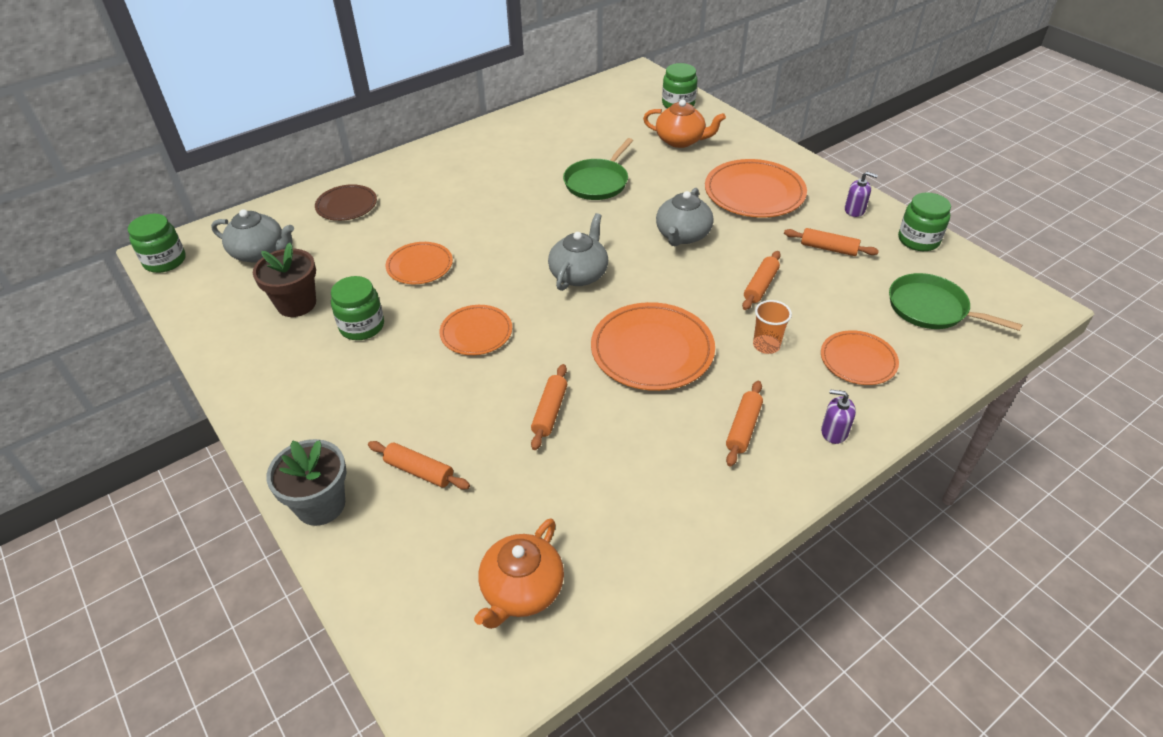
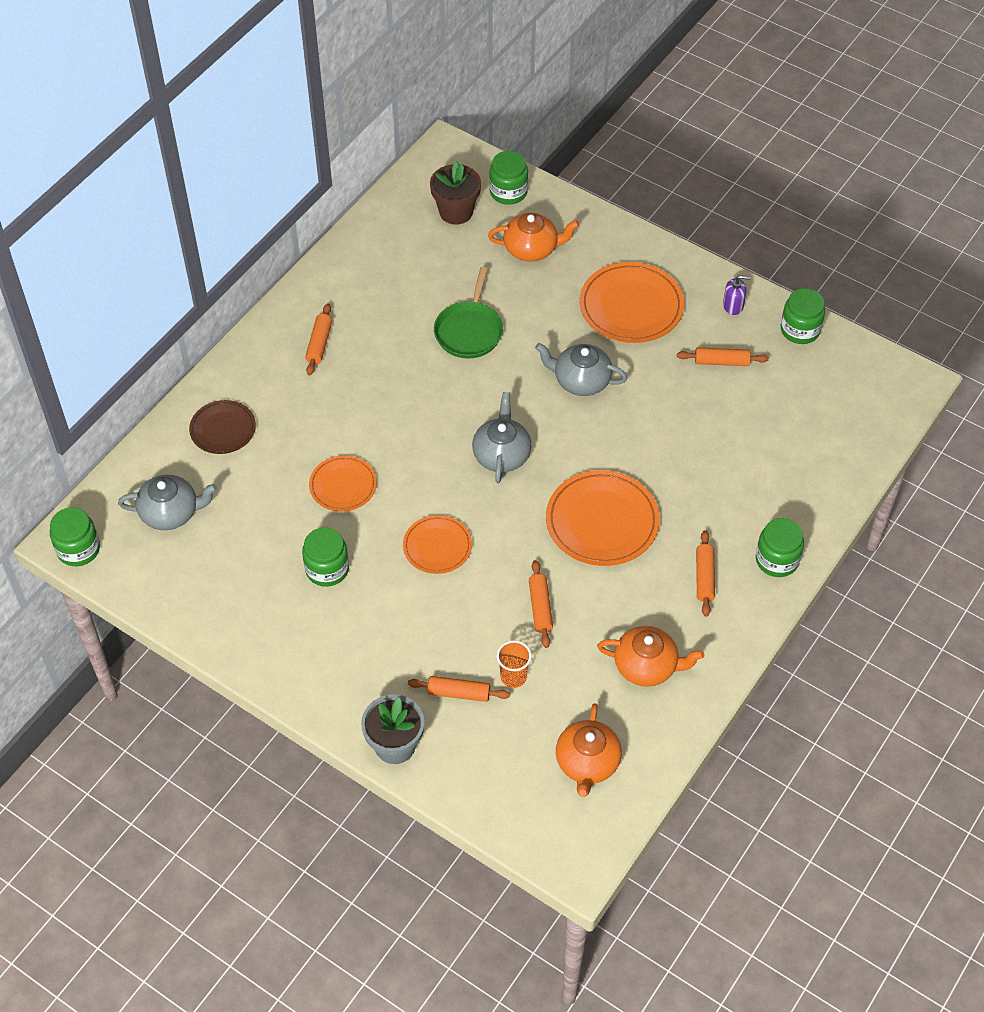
camera: 20 degrees left, 10 degrees up
brown flower pot [253,243,316,317] -> brown flower pot moved to [430,161,481,225]
grey teapot [656,188,714,246] -> grey teapot turned 105 degrees clockwise [535,343,627,396]
orange rolling pin [742,251,781,310] -> orange rolling pin moved to [305,303,332,375]
orange cup [753,300,792,354] -> orange cup moved to [497,640,532,688]
orange plate [821,330,899,385] -> none
purple soap dispenser [821,389,856,444] -> green jar [756,518,804,577]
green pan [889,273,1022,331] -> none
none -> orange teapot [597,626,704,687]

